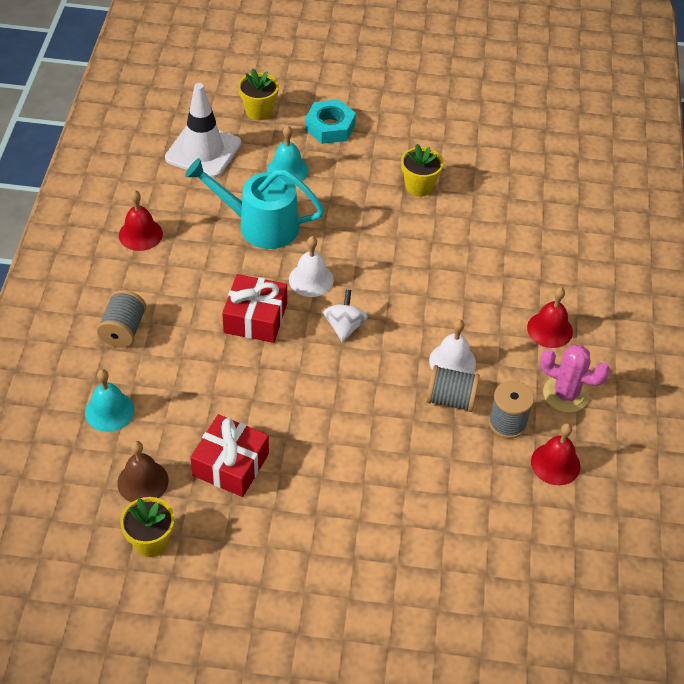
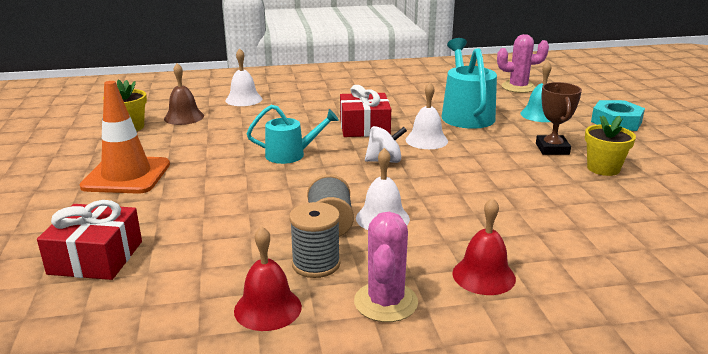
camera: 75 degrees right, 25 degrees down
turquoise bell [85,369,134,432] -> white bell [225,48,262,106]
grey spool [97,290,146,348] -> none
red bell [119,190,163,251] -> none
white traffic cone [165,83,241,178] -> pink cactus [497,34,549,93]
red gift [190,414,269,497] -> red gift moved to [37,200,142,280]
yellow flower pot [238,69,279,120] -> none
none -> orange traffic cone [80,81,170,194]
none -> turquoise watering can [247,105,339,164]
none -> brown trophy [536,82,582,155]

